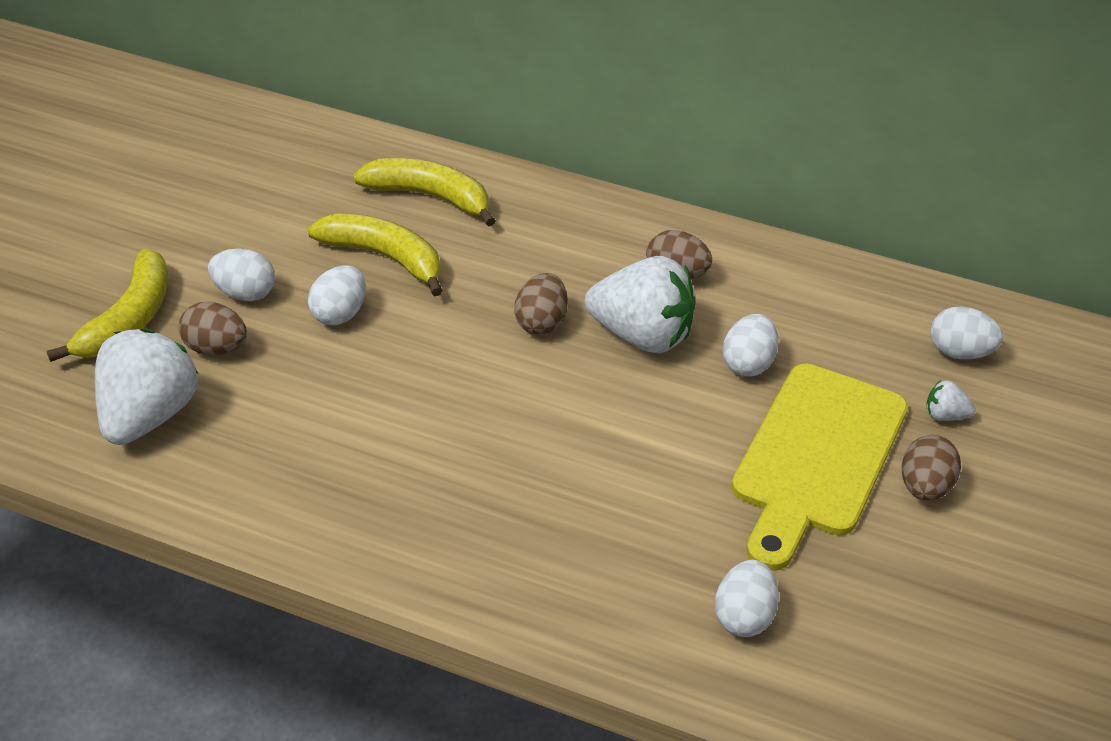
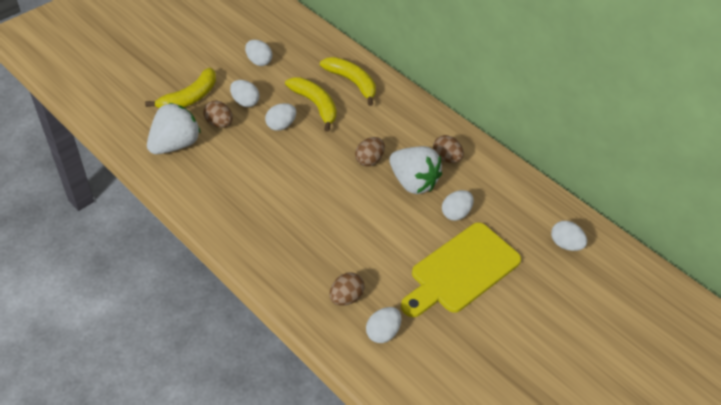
camera: 20 degrees right, 5 degrees up
brown egg [902,435,961,501] -> brown egg moved to [330,272,365,306]
white strawberry [926,380,976,421] -> none
none -> white egg [245,40,272,66]

